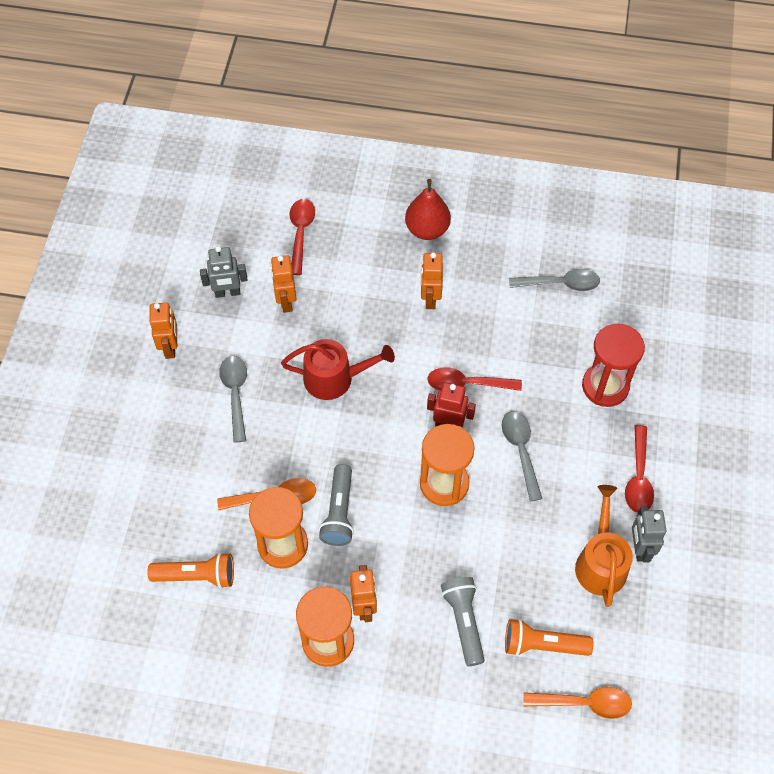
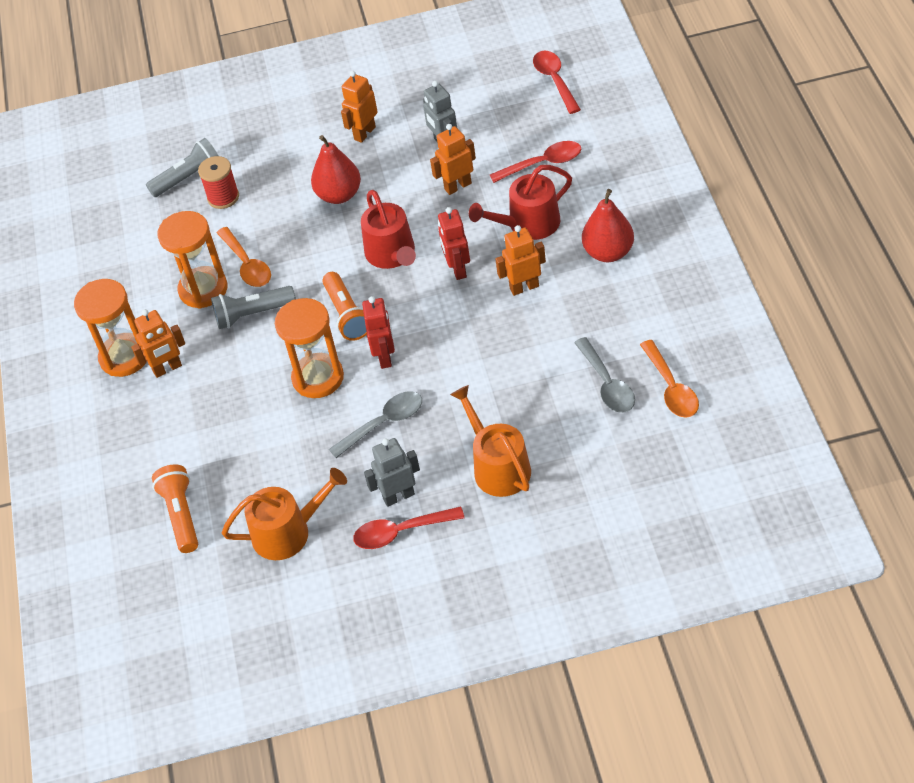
camera: 75 degrees right, 10 degrees down
orange flashlight [147,552,234,589] -> orange flashlight moved to [322,272,367,341]
orange robot [149,303,177,359] -> orange robot turned 150 degrees clockwise [341,71,378,143]
grey spoon [219,356,247,443] -> red pear [311,135,361,204]
red spoon [427,367,522,391] -> red spoon moved to [533,51,581,114]
grey flashlight [441,577,485,666] -> grey flashlight moved to [146,138,218,197]
orange spoon [523,687,632,719] -> orange spoon moved to [640,340,699,418]
red hourglass [582,324,645,407] -> orange watering can [450,385,531,497]
grey robot [632,507,666,563] -> grey robot moved to [364,438,420,507]
none -> red spool [198,156,239,209]
none -> red robot [438,207,470,280]
none -> red watering can [469,165,572,240]

